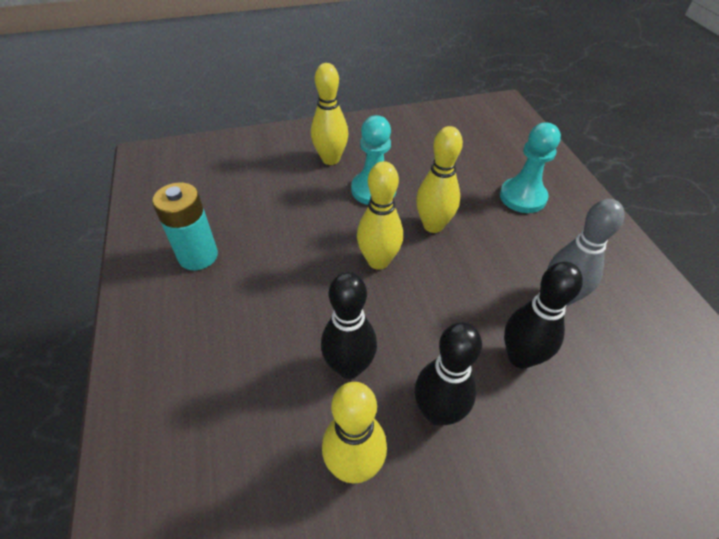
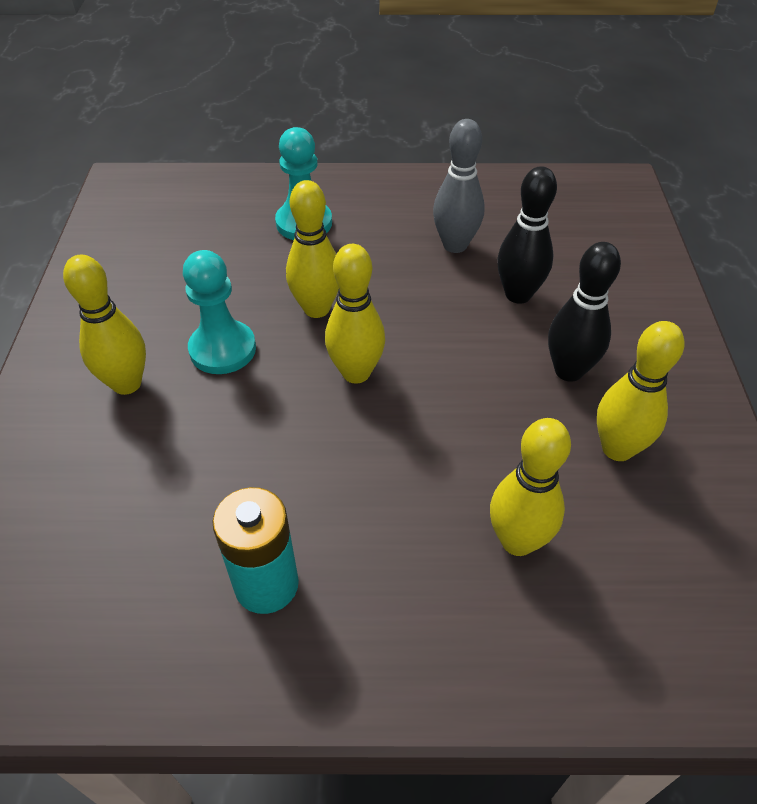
camera: 75 degrees left, 0 degrees up
black bowling pin [321,272,377,379] -> none
none -> yellow bowling pin [490,418,571,556]

